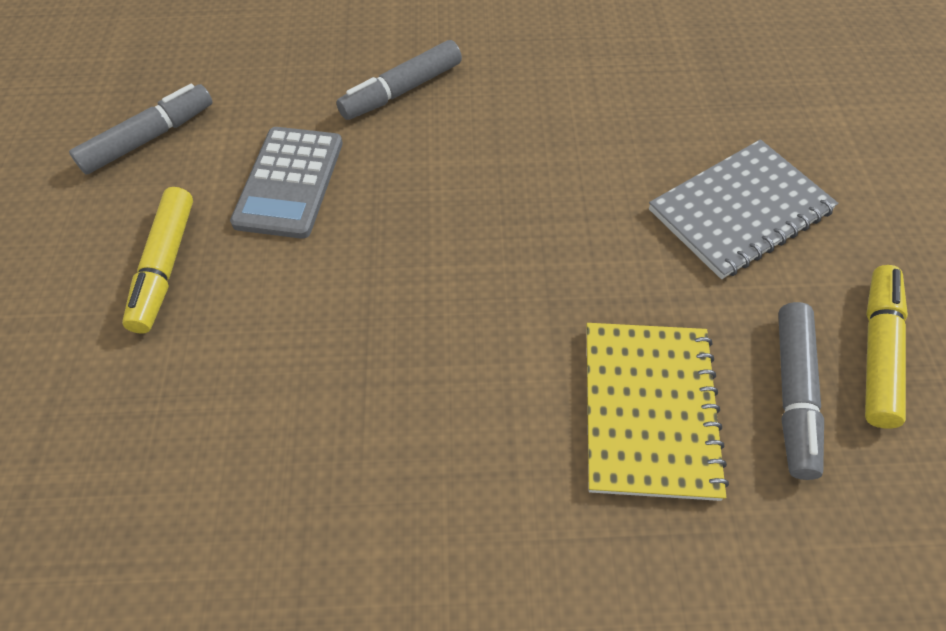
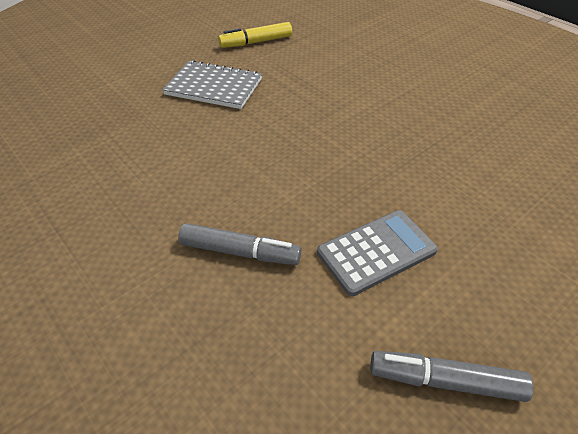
camera: 130 degrees left, 10 degrees down
yellow marker [122,187,193,334] -> none
yellow notebook [587,323,729,501] -> none
grey marker [778,302,824,480] -> none

